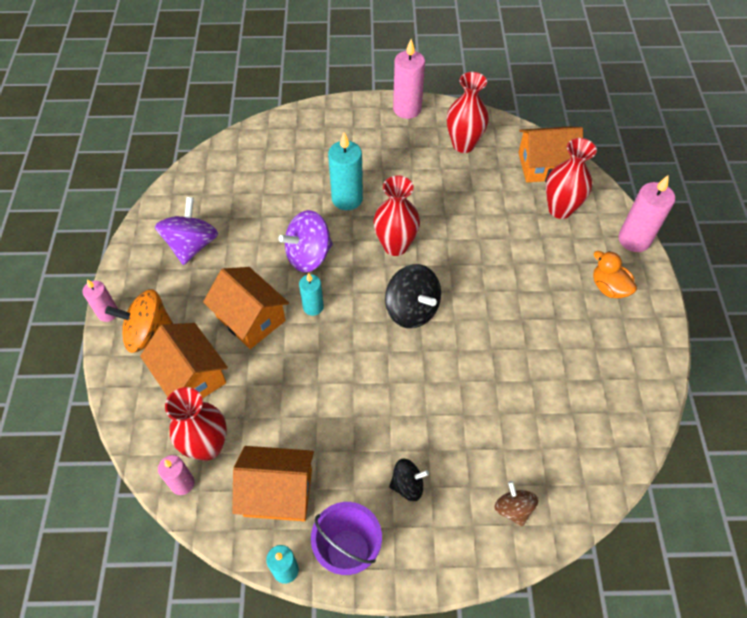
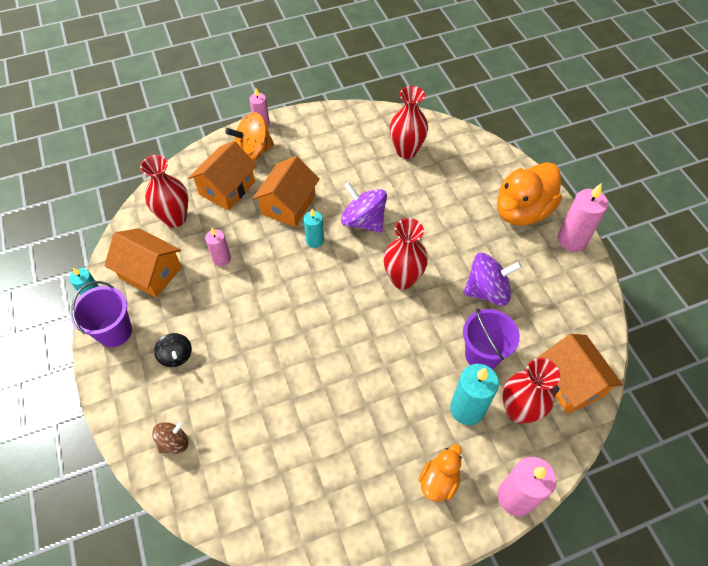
camera: 70 degrees right, 0 degrees up
orange spinning top [105,289,173,353] -> orange spinning top turned 90 degrees counterclockwise [226,112,274,161]
purple spinning top [155,197,218,265] -> purple spinning top moved to [464,253,522,306]
pink candle [158,455,195,495] -> pink candle moved to [205,228,231,266]
orange house [232,446,314,521] -> orange house turned 45 degrees counterclockwise [104,228,182,298]
turquoise candle [328,132,363,210] -> turquoise candle moved to [450,364,499,425]
black spinning top [385,264,441,329] -> none
red vase [447,72,489,153] -> red vase moved to [390,86,428,159]
none -> purple bucket [463,308,520,369]
none -> orange duck [497,162,562,226]

